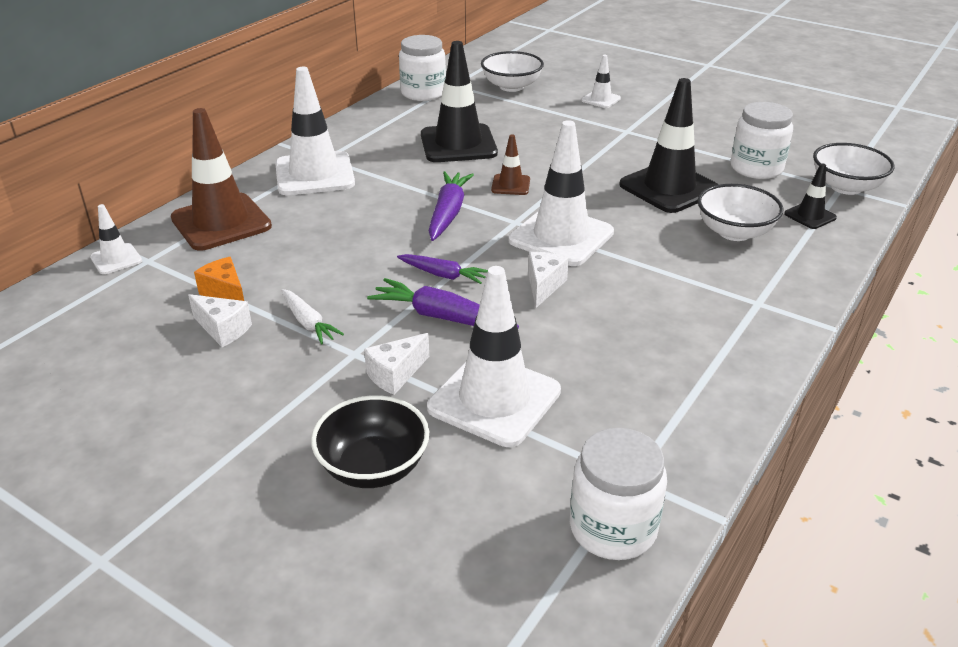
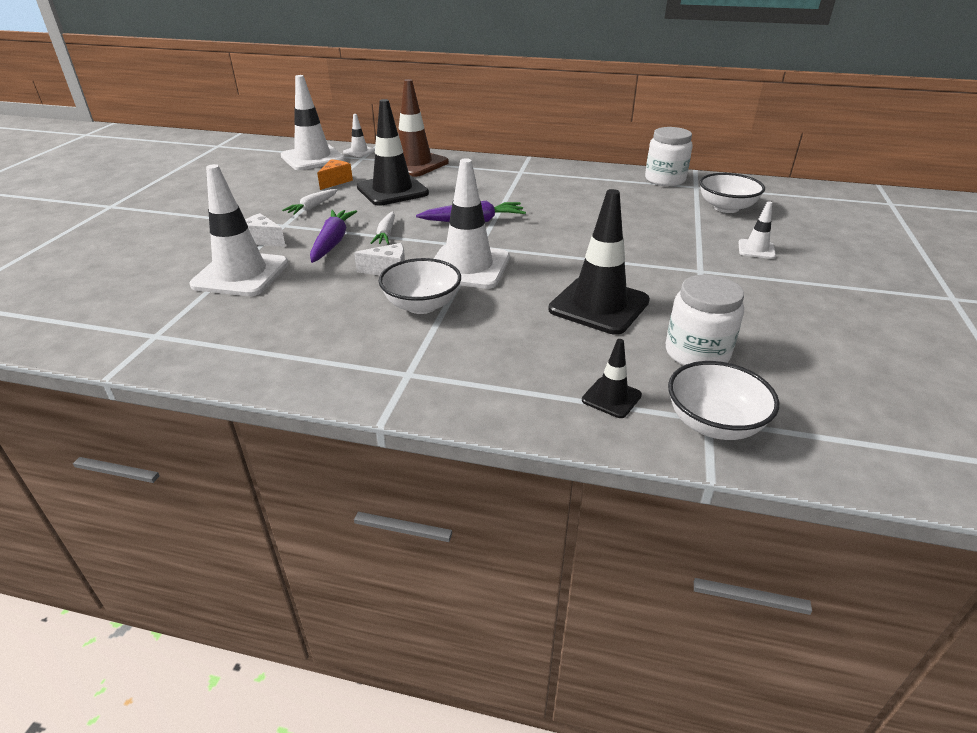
camera: 70 degrees right, 0 degrees up
white cheese [188,294,252,347] -> none
white traffic cone [275,67,355,195] -> white traffic cone moved to [281,75,346,170]
black bowl [311,395,429,488] -> none
purple carrot [397,254,488,284] -> white carrot [371,211,395,244]
black traffic cone [421,41,498,162] -> black traffic cone moved to [357,99,429,206]
brown traffic cone [491,134,530,195] -> none
white jar [570,428,667,560] -> none
white bowl [698,184,783,241] -> white bowl moved to [378,258,461,314]

